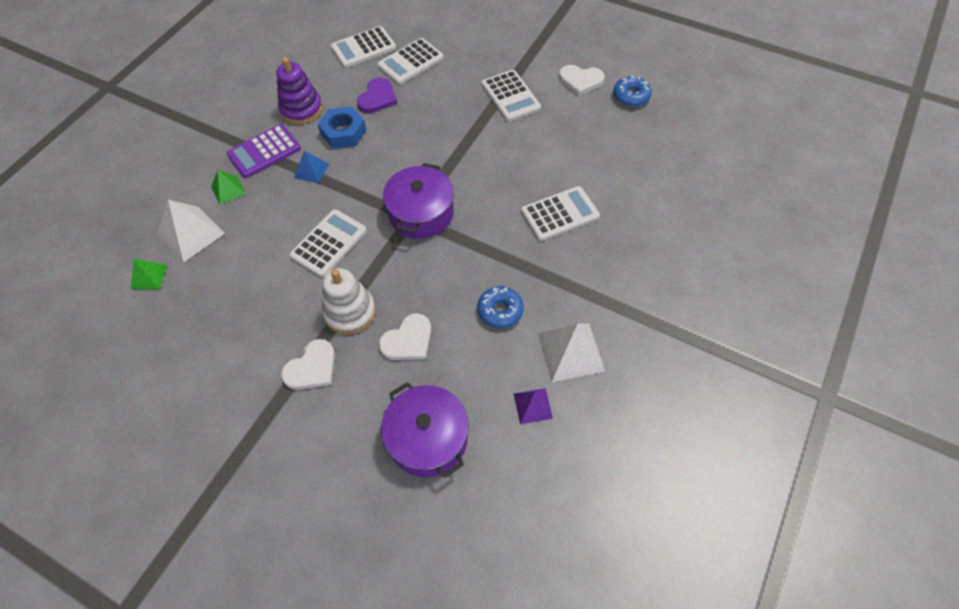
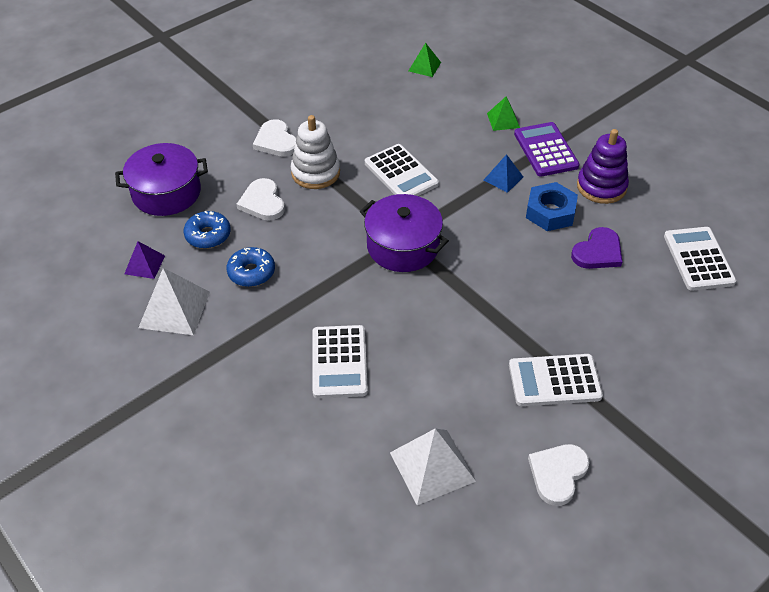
camera: 110 degrees right, 10 degrees down
white pyramid [157,200,225,263] -> white pyramid moved to [390,428,476,505]
purple heart [357,77,397,113] -> purple heart turned 90 degrees counterclockwise [571,227,623,269]
white calculator [377,38,444,85] -> none
blue donut [613,76,652,107] -> blue donut moved to [184,211,231,249]

